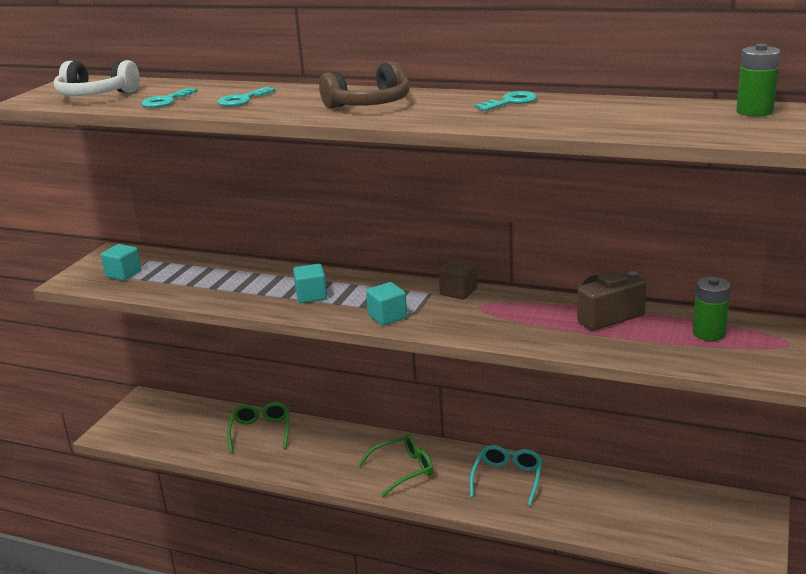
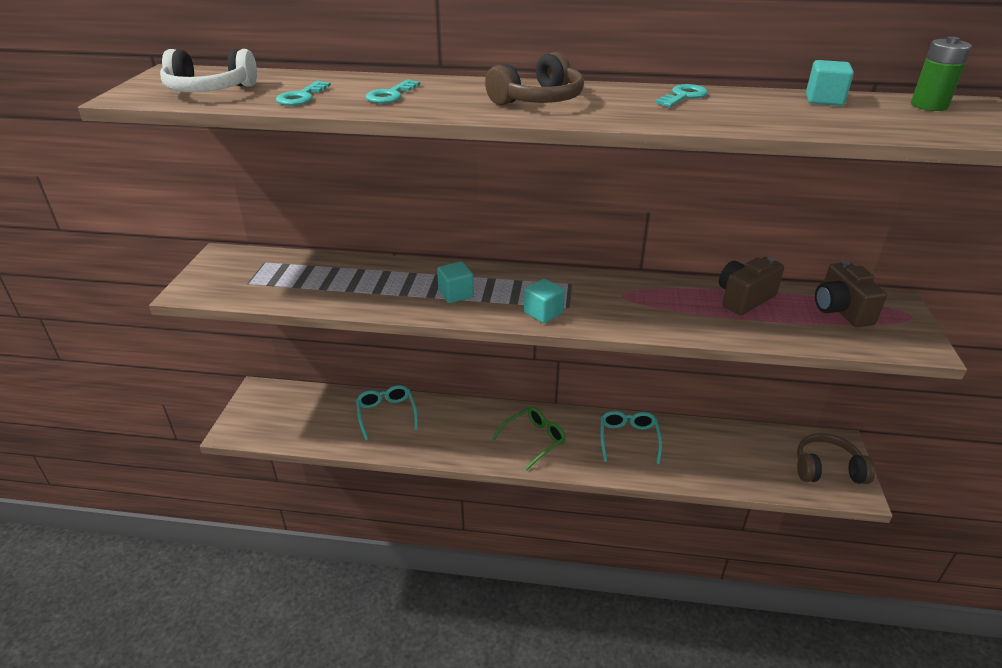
camera: 15 degrees left, 10 degrees up
turquoise cube [101,244,141,281] -> turquoise cube moved to [806,60,854,106]
green glasses [227,402,289,453] -> turquoise glasses [356,385,418,440]
brown cube [439,259,477,300] -> none
green battery [693,277,731,341] -> brown camera [815,260,887,327]
none -> brown headphones [797,433,875,484]

